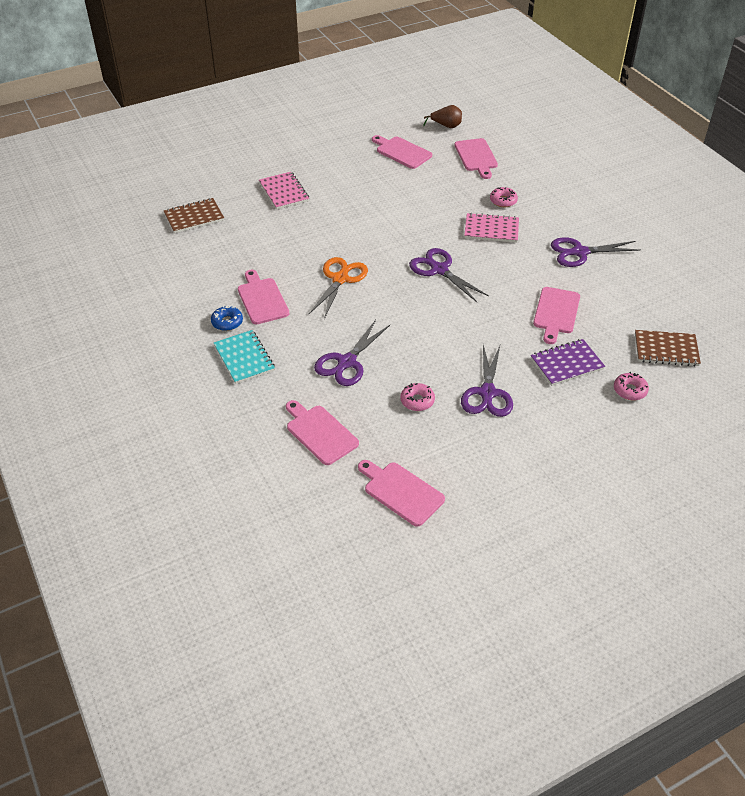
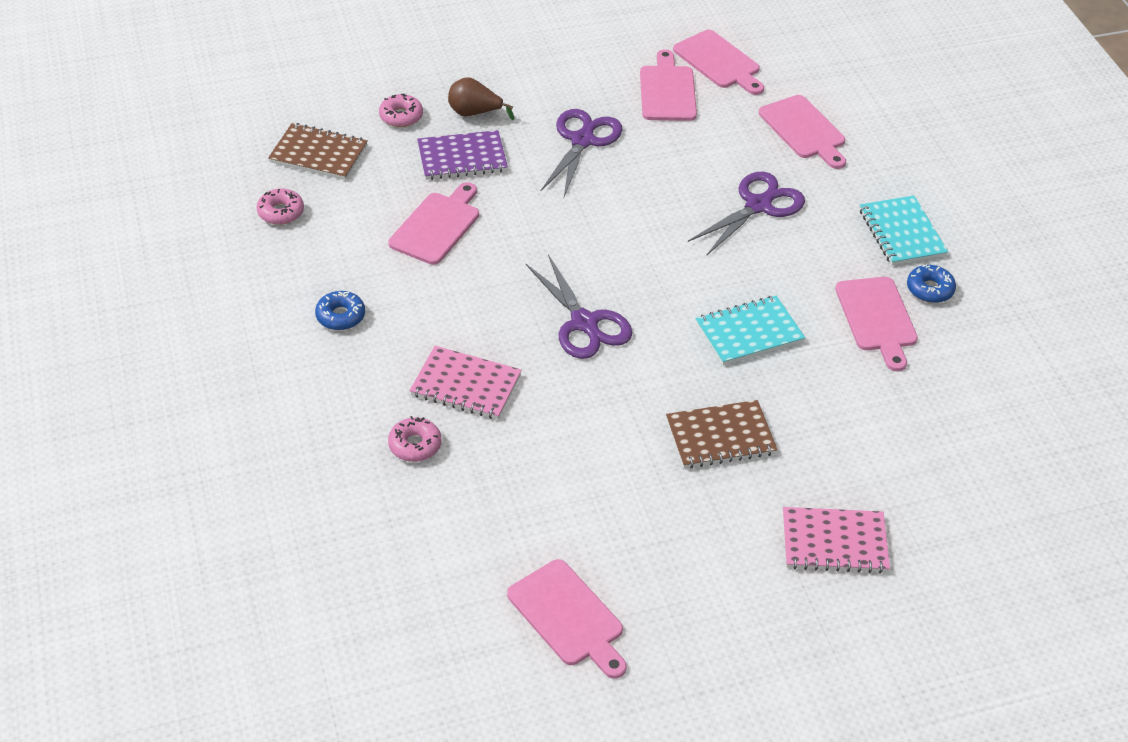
camera: 170 degrees left, 0 degrees up
brown notebook [164,198,224,233] -> brown notebook moved to [666,400,778,469]
pink notebook [259,172,309,210] -> pink notebook turned 75 degrees counterclockwise [783,507,890,574]
orange scissors [309,257,368,319] -> turquoise notebook [695,296,805,365]
pink donut [401,383,435,411] -> pink donut moved to [257,189,304,225]
brown pear [423,105,462,128] -> brown pear moved to [448,77,514,120]
pink cutting board [455,138,498,179] -> pink cutting board moved to [640,49,697,121]
purple scissors [551,237,640,267] -> blue donut [315,291,365,330]

